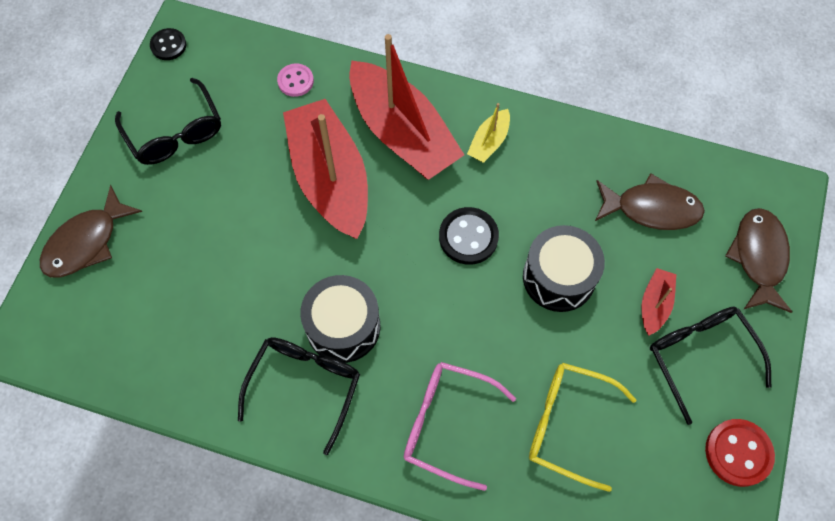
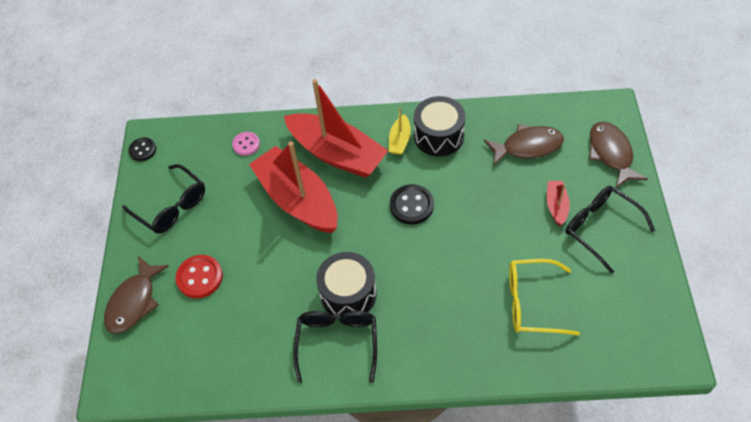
camera: 15 degrees left, 10 degrees down
pink glasses [404,362,516,491] -> none
black drum [523,225,605,312] -> black drum moved to [414,96,466,156]
red button [705,419,775,487] -> red button moved to [176,255,223,298]

